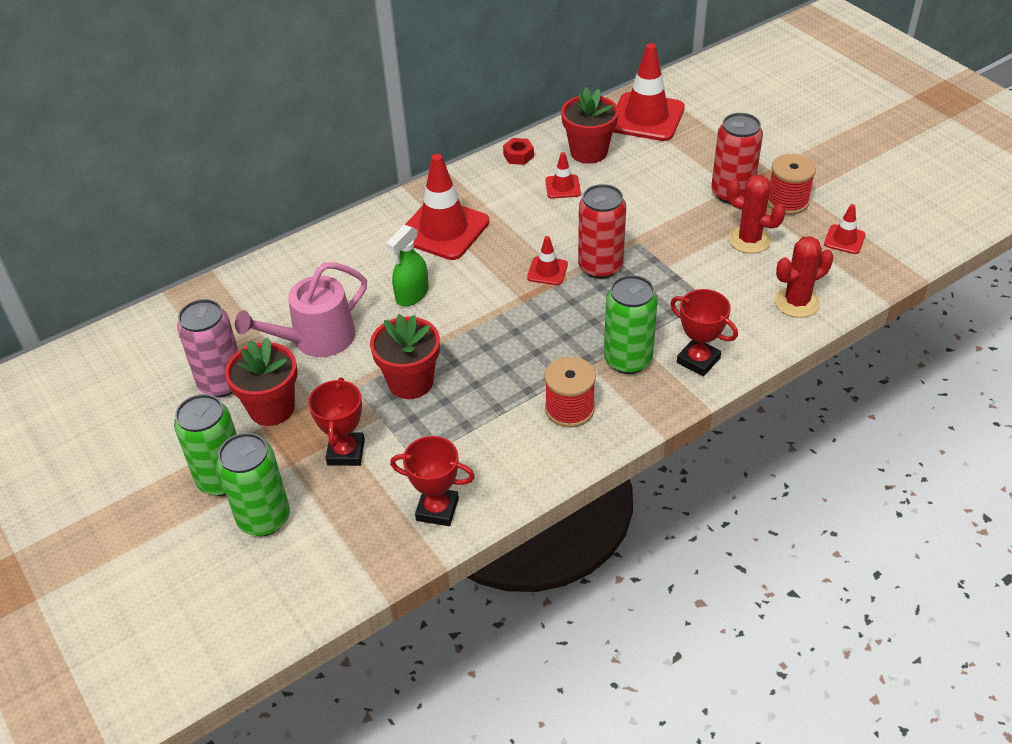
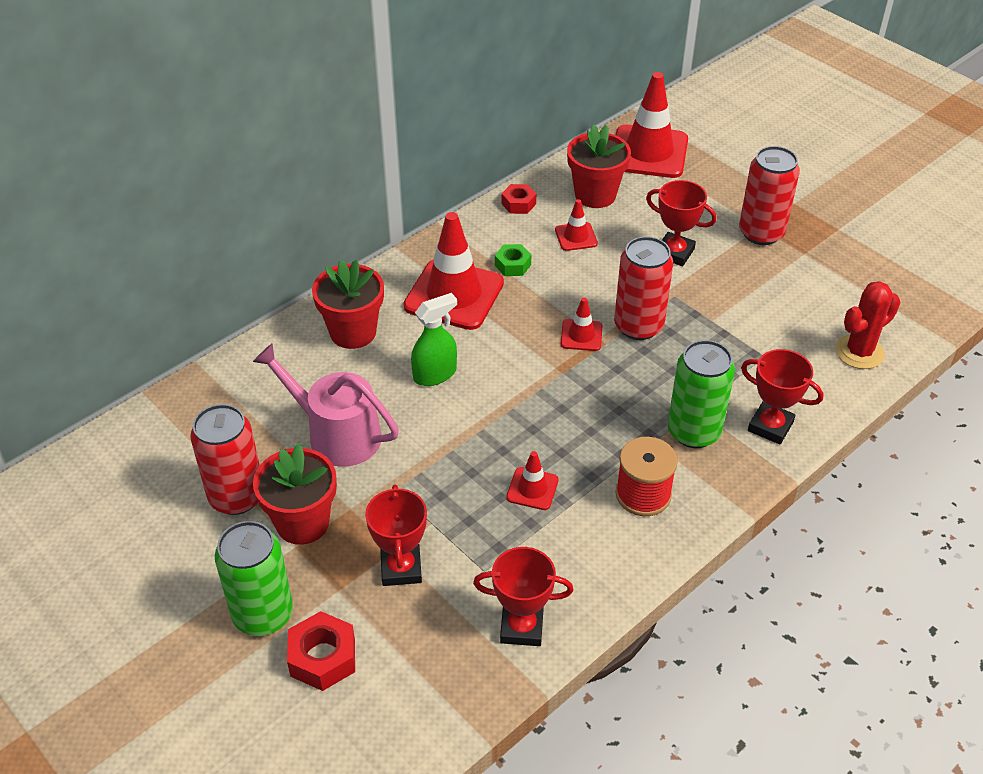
camera: 10 degrees left, 0 degrees up
pink can [177,299,239,397] -> red can [190,404,260,515]
green can [217,433,290,536] -> red nut [287,611,355,691]
pink watering can [235,262,367,357] -> pink watering can turned 75 degrees clockwise [253,343,399,467]
red flower pot [370,314,440,399] -> red flower pot moved to [312,260,384,349]
green spray bottle [386,225,429,306] -> green spray bottle turned 150 degrees counterclockwise [411,293,457,386]
red cactus [726,175,786,253] -> none
red spool [768,154,816,215] -> none
red traffic cone [824,204,866,254] -> red traffic cone moved to [506,451,559,510]
none -> green nut [495,244,531,276]
none -> red trophy [646,180,717,266]

